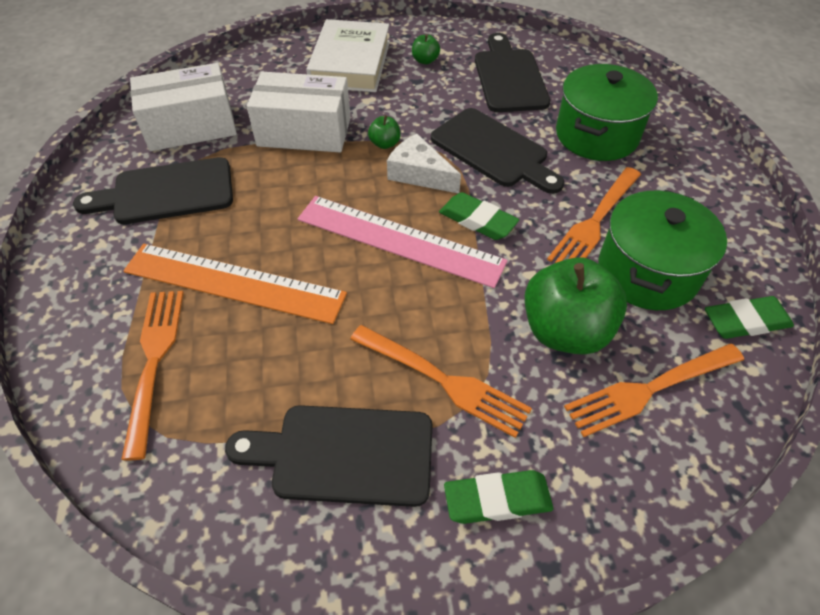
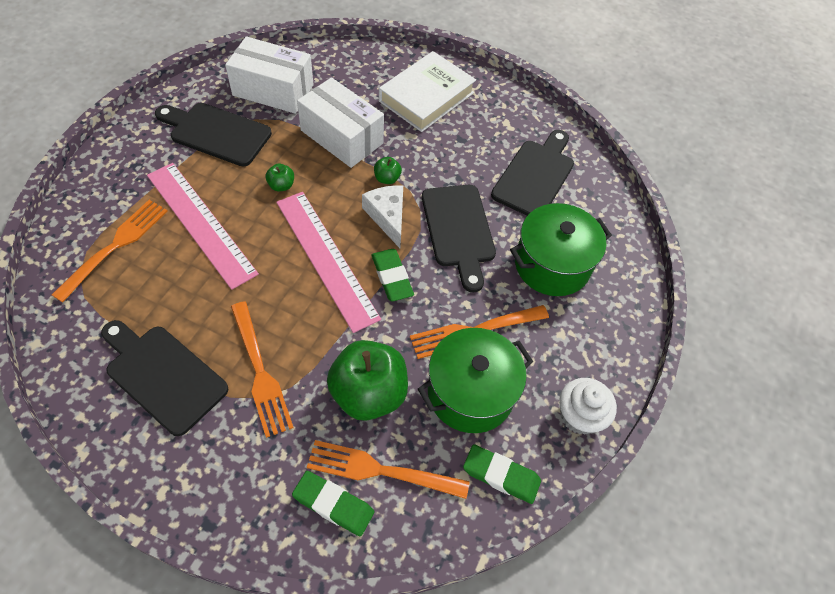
camera: 30 degrees right, 5 degrees up
orange ruler [123,244,347,324] -> pink ruler [147,163,259,290]
green apple [412,34,440,64] -> green apple moved to [266,163,294,191]
green eraser [444,470,553,524] -> green eraser moved to [292,471,374,536]
none -> white cupcake [559,378,617,435]

